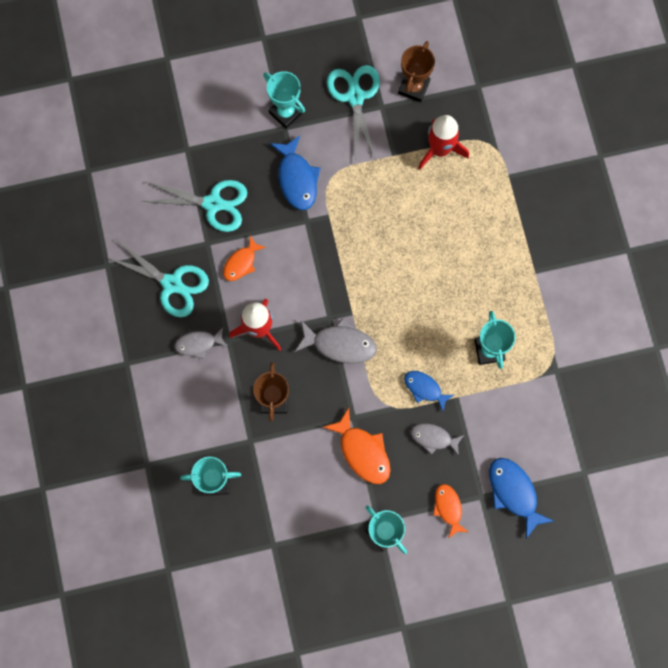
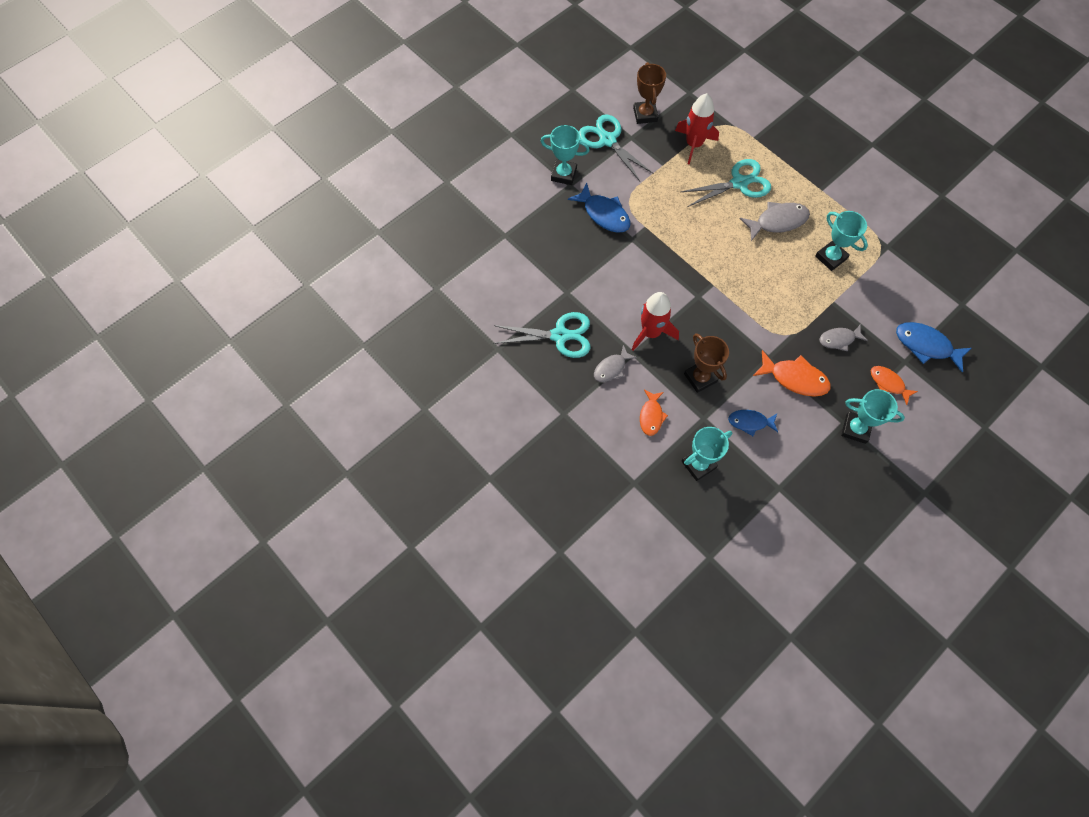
camera: 30 degrees left, 10 degrees down
turquoise scissors [141,180,247,232] -> turquoise scissors moved to [681,159,771,207]
orange fish [223,235,266,281] -> orange fish moved to [640,390,668,436]
grey fish [295,318,377,364] -> grey fish moved to [740,202,810,241]
blue fish [404,371,454,411] -> blue fish moved to [728,410,778,436]

